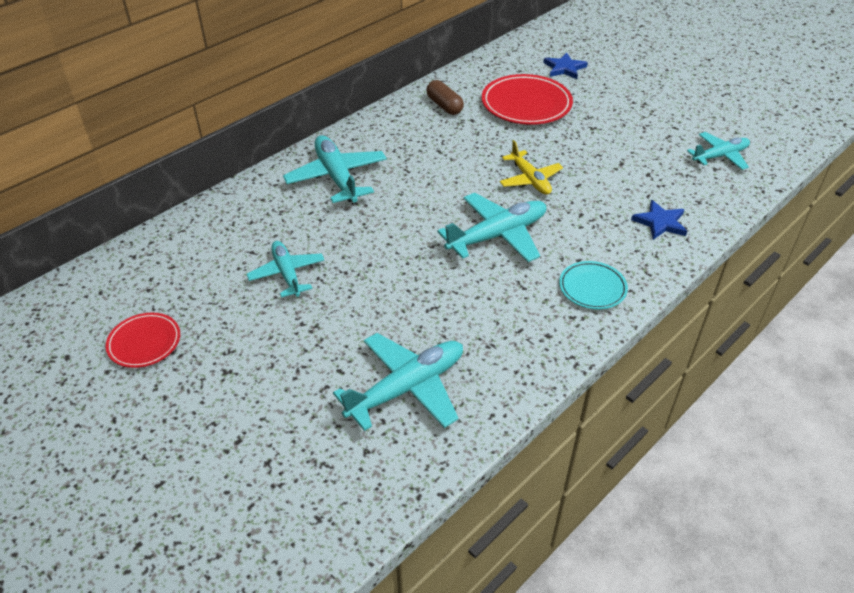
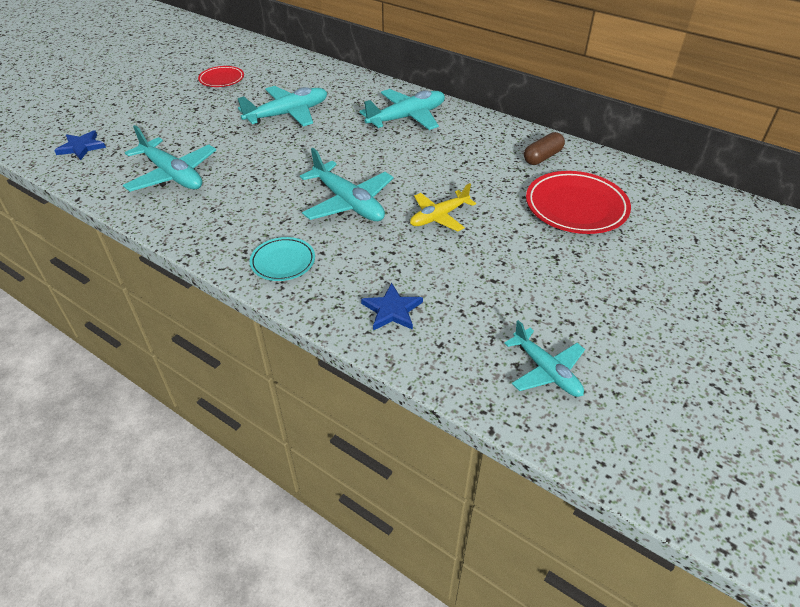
camera: 80 degrees right, 0 degrees up
turquoise plane [247,241,325,298] -> turquoise plane [238,86,327,127], size x1.53
blue star [543,53,588,79] -> blue star moved to [54,130,106,160]

